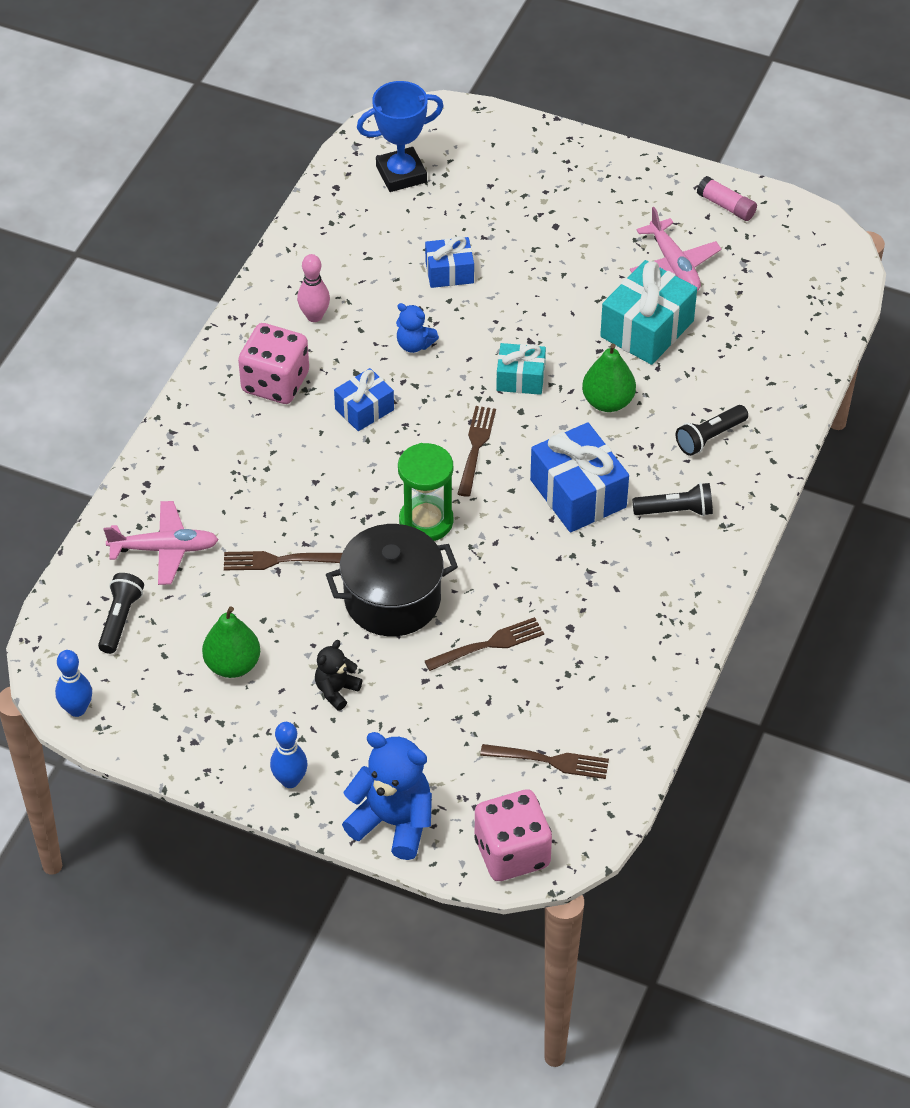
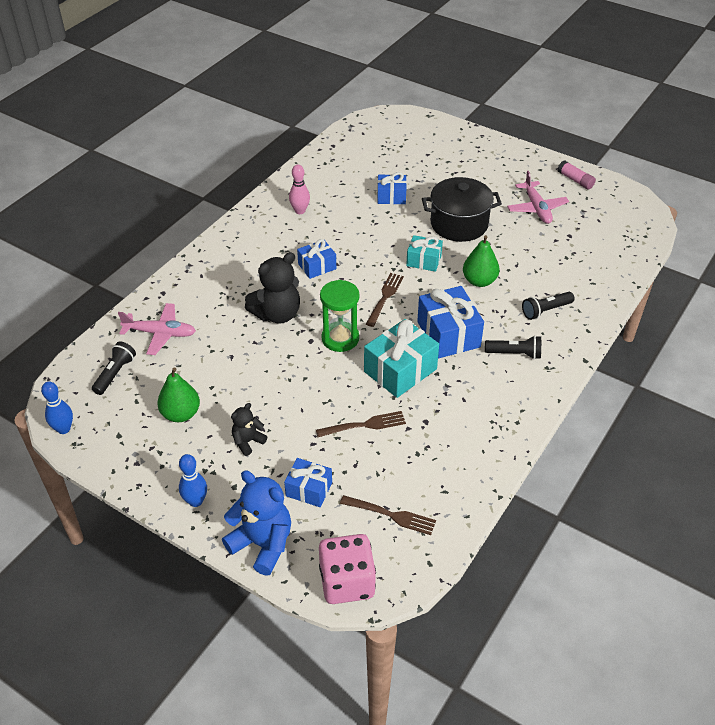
camera: 10 degrees right, 5 degrees down
brown fork [224,551,342,570] -> none
pink dice [238,323,309,404] -> none
black pot [326,524,458,636] -> black pot moved to [422,177,502,242]
blue trophy [357,81,444,192] -> none
blue teddy bear [396,303,439,353] -> none
turquoise gift [600,260,697,365] -> turquoise gift moved to [364,319,439,398]
none -> black teddy bear [245,252,300,324]
none -> blue gift [284,458,332,507]

